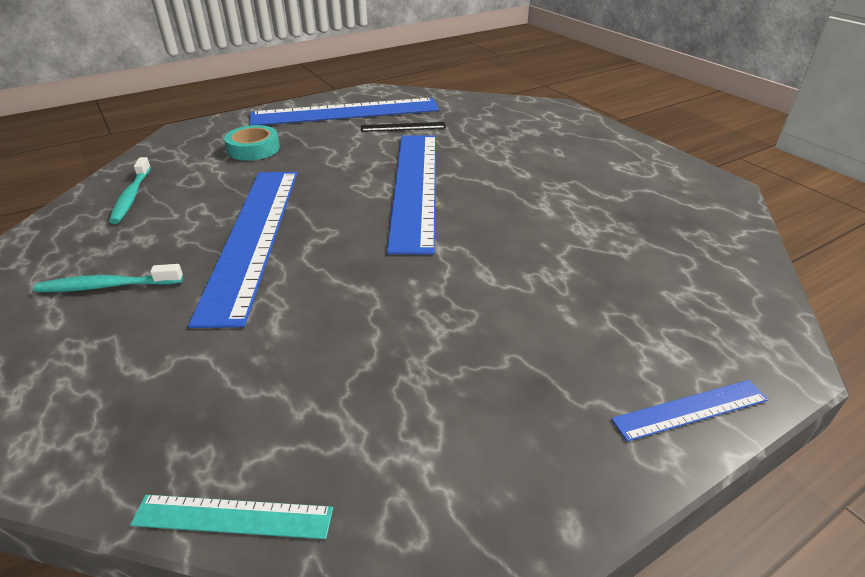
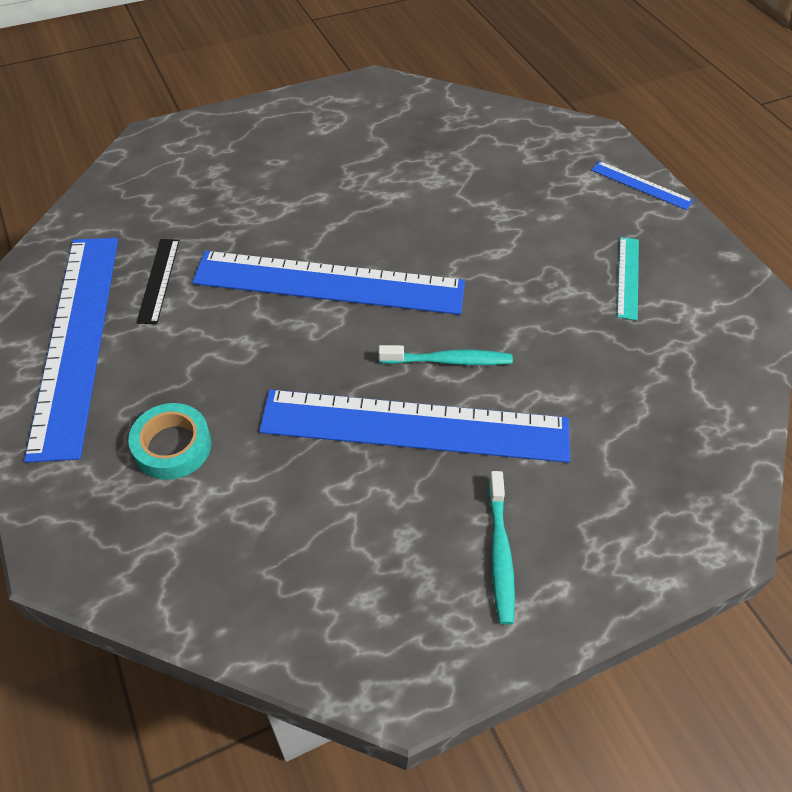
camera: 85 degrees left, 15 degrees up
turquoise toothbrush [109,157,151,224] -> turquoise toothbrush moved to [378,345,513,365]
turquoise ruler [130,495,333,539] -> turquoise ruler moved to [617,237,639,320]
blue ruler [611,380,769,442] -> blue ruler turned 45 degrees counterclockwise [592,161,693,210]

